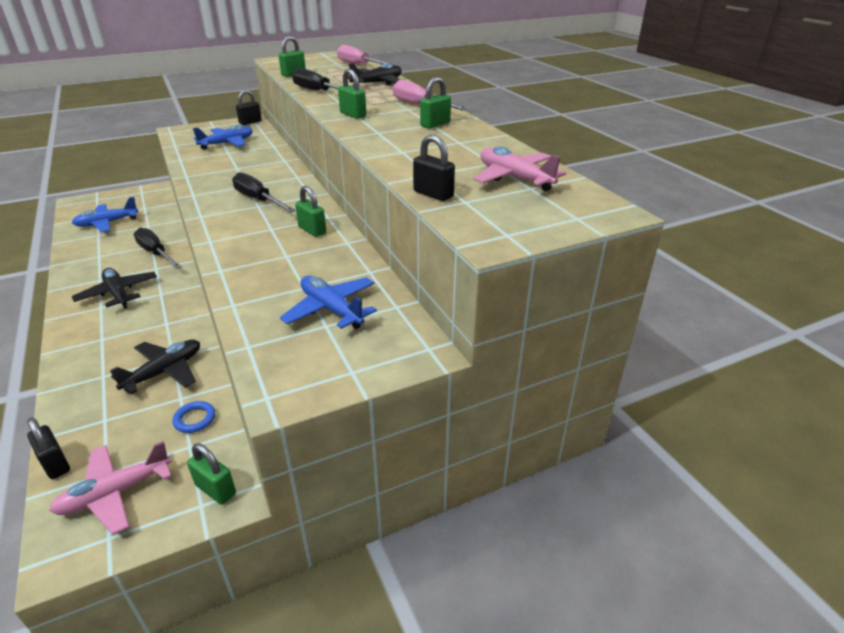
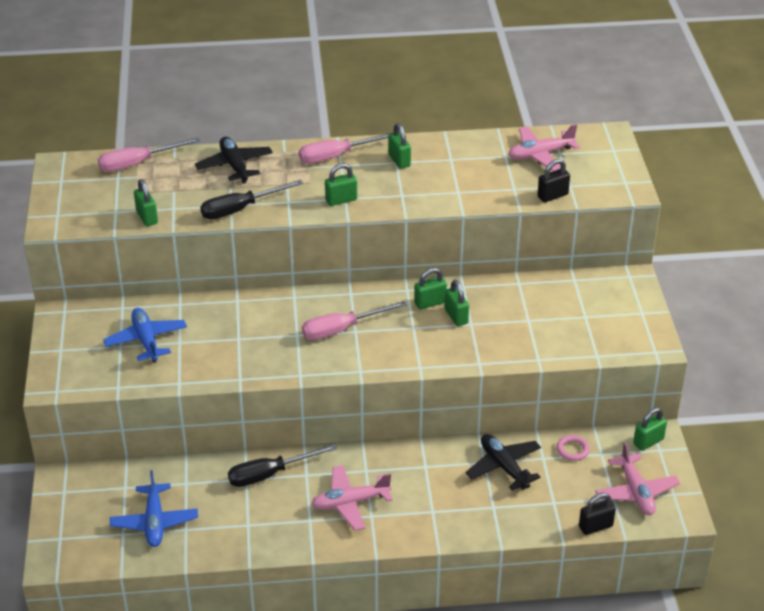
camera: 70 degrees left, 5 degrees up
black plane [72,268,157,309] -> pink plane [311,465,392,531]
blue ring [173,401,215,433] -> pink ring [556,435,590,461]
black screwdriver [232,172,296,213] -> pink screwdriver [302,301,406,340]
black padlock [236,90,262,125] -> none
blue plane [280,276,377,329] -> none
none -> green padlock [445,280,469,326]

